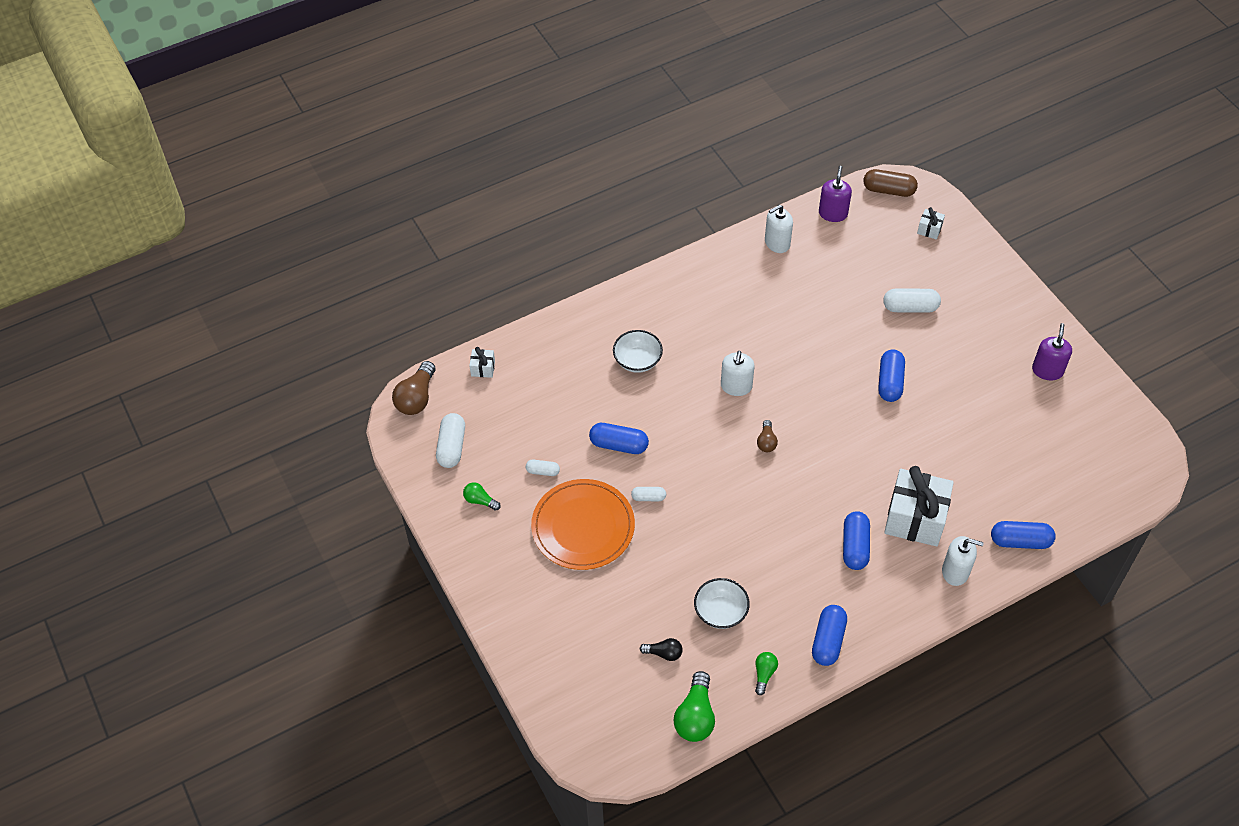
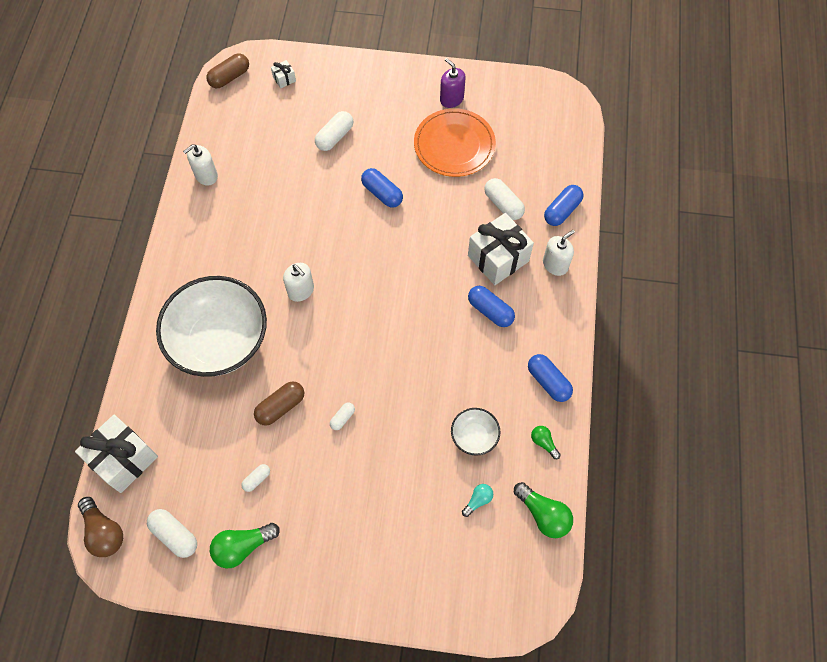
camera: 55 degrees left, 10 degrees up
green light bulb [463,482,501,511] -> green light bulb [210,523,280,569], size x1.78
white gift [469,347,495,378] -> white gift [75,415,158,493], size x2.31
orange plate [531,479,635,570] -> orange plate moved to [414,108,496,177]
blue capsule [589,423,649,454] -> brown capsule [254,381,304,426]
white bowl [613,330,663,373] -> white bowl [156,276,267,377], size x2.27
black light bulb [639,638,683,661] -> turquoise light bulb [462,484,493,517]
brown light bulb [757,420,778,452] -> none
white soap dispenser [765,204,793,253] -> white soap dispenser turned 45 degrees clockwise [183,144,218,185]
purple soap dispenser [819,166,852,222] -> none
none -> white capsule [484,178,525,220]

